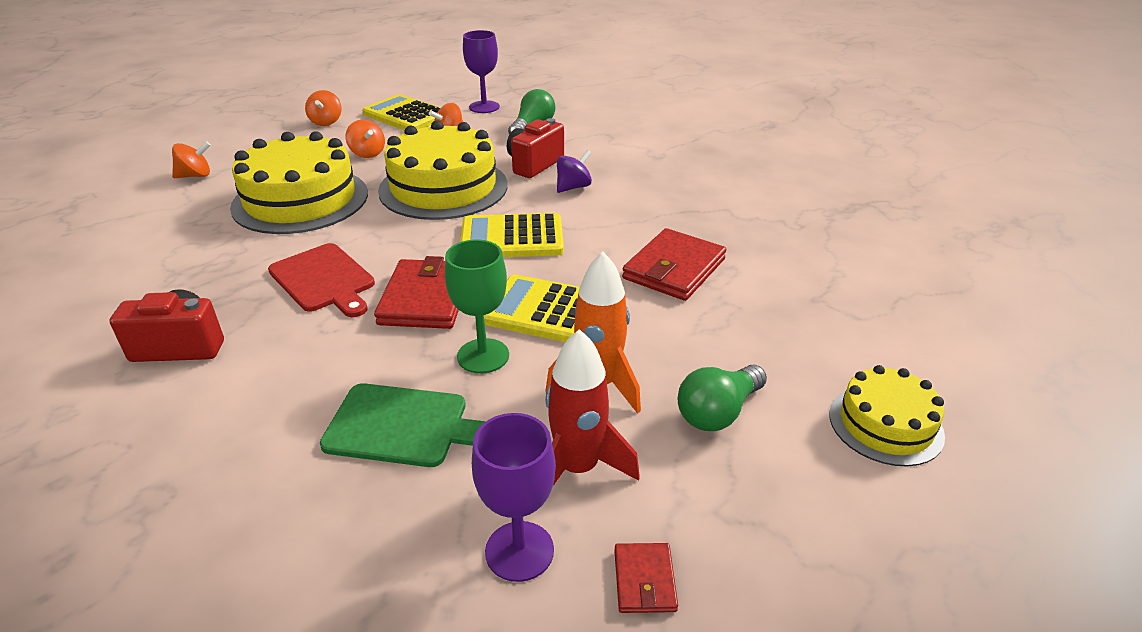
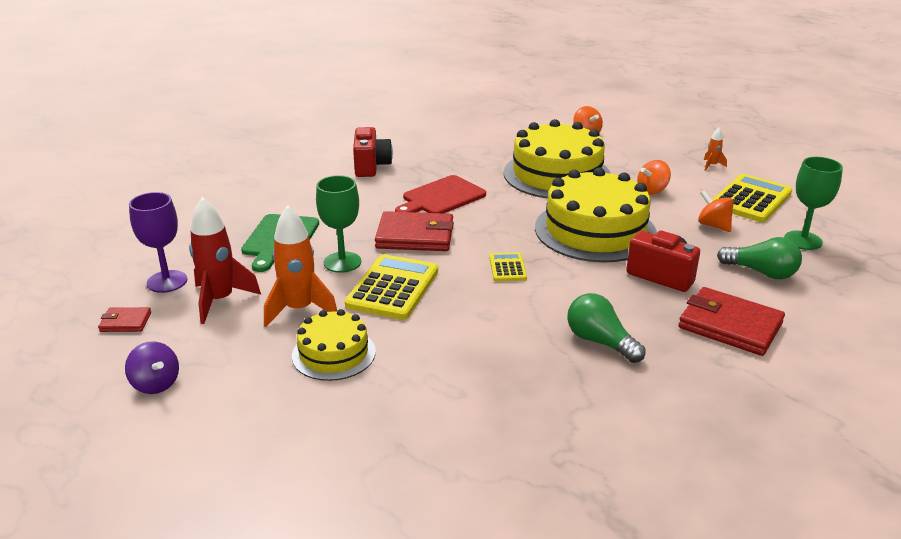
camera: 90 degrees right, 5 degrees down
orange spinning top [305,90,342,126] -> orange rocket [704,128,727,171]
yellow calculator [460,213,564,257] -> yellow calculator [489,252,527,281], size x0.52
purple goblet [463,30,500,113] -> green goblet [784,157,843,250]
purple spinning top [557,150,592,193] -> purple spinning top moved to [125,341,179,394]
red wallet [622,228,726,301] -> red wallet moved to [678,287,785,356]
green light bulb [678,365,767,431] -> green light bulb moved to [567,293,646,363]
yellow cake [829,365,945,466] -> yellow cake moved to [292,309,376,381]

